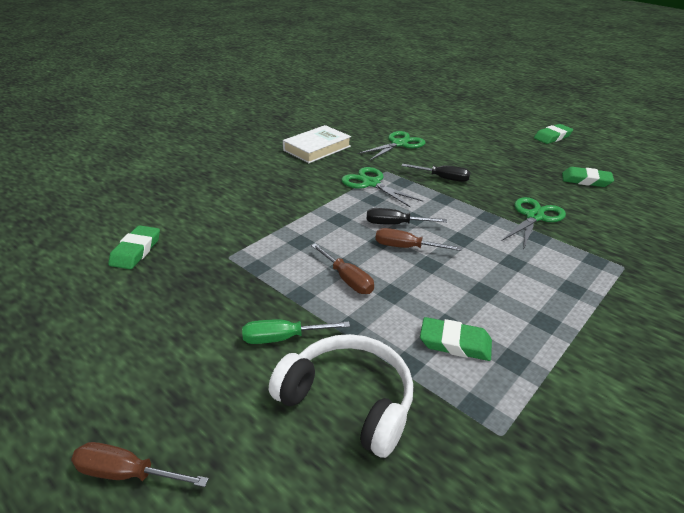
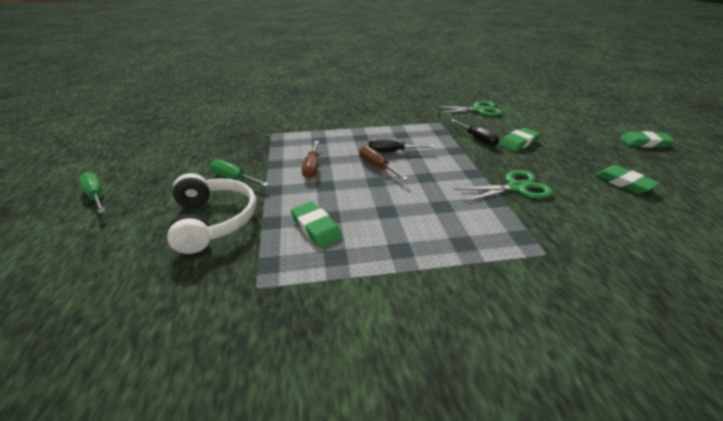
camera: 40 degrees right, 0 degrees up
brown screwdriver [71,442,209,487] -> green screwdriver [79,172,105,214]
green eraser [108,225,160,269] -> green eraser moved to [499,128,540,152]
white book [283,125,351,163] -> none
green scissors [341,167,423,207] -> none
black screwdriver [367,208,447,225] -> black screwdriver turned 45 degrees counterclockwise [369,139,434,153]

